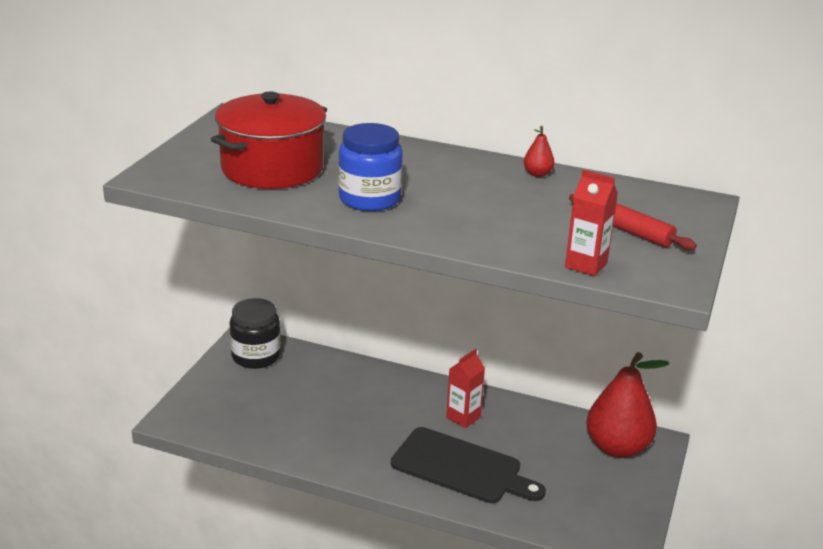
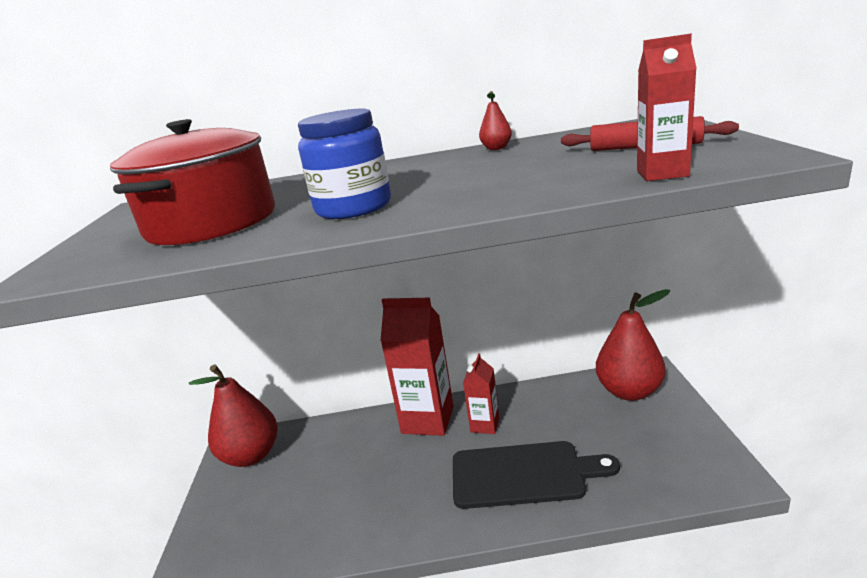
camera: 20 degrees left, 5 degrees down
black jar [230,298,281,369] -> red pear [189,365,278,467]
none -> red carton [381,298,454,436]

